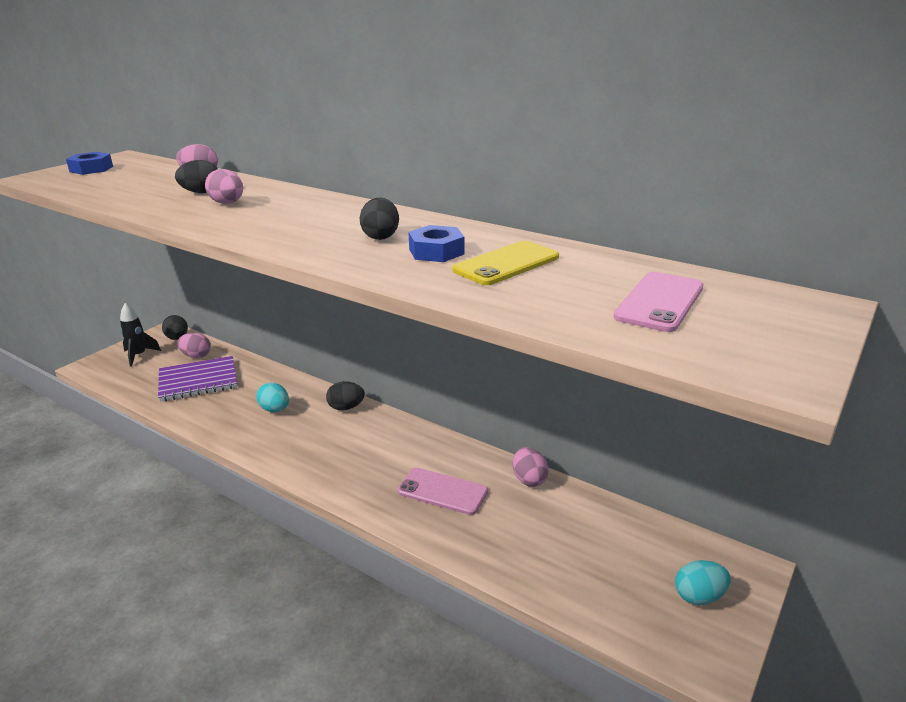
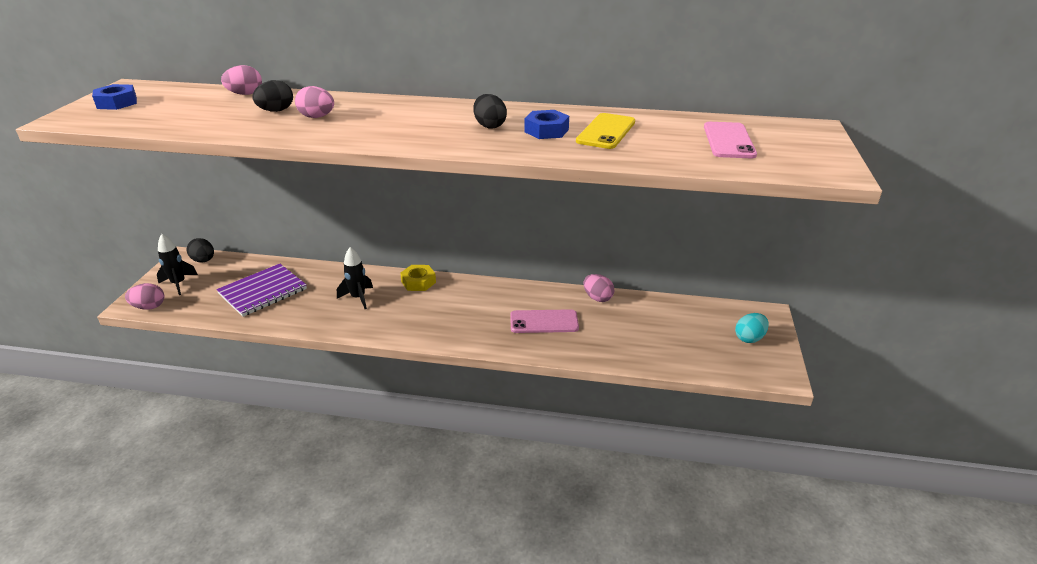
camera: 25 degrees left, 5 degrees up
pink egg [177,333,211,358] -> pink egg moved to [125,283,164,310]
turquoise egg [256,383,289,412] -> black rocket [337,247,373,309]
black egg [326,381,365,410] -> yellow nut [400,265,436,291]

